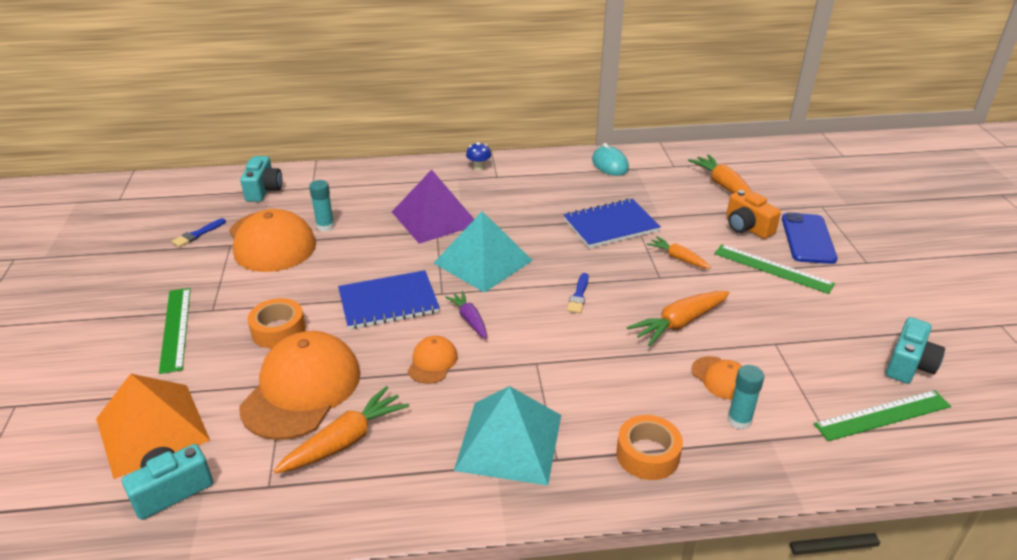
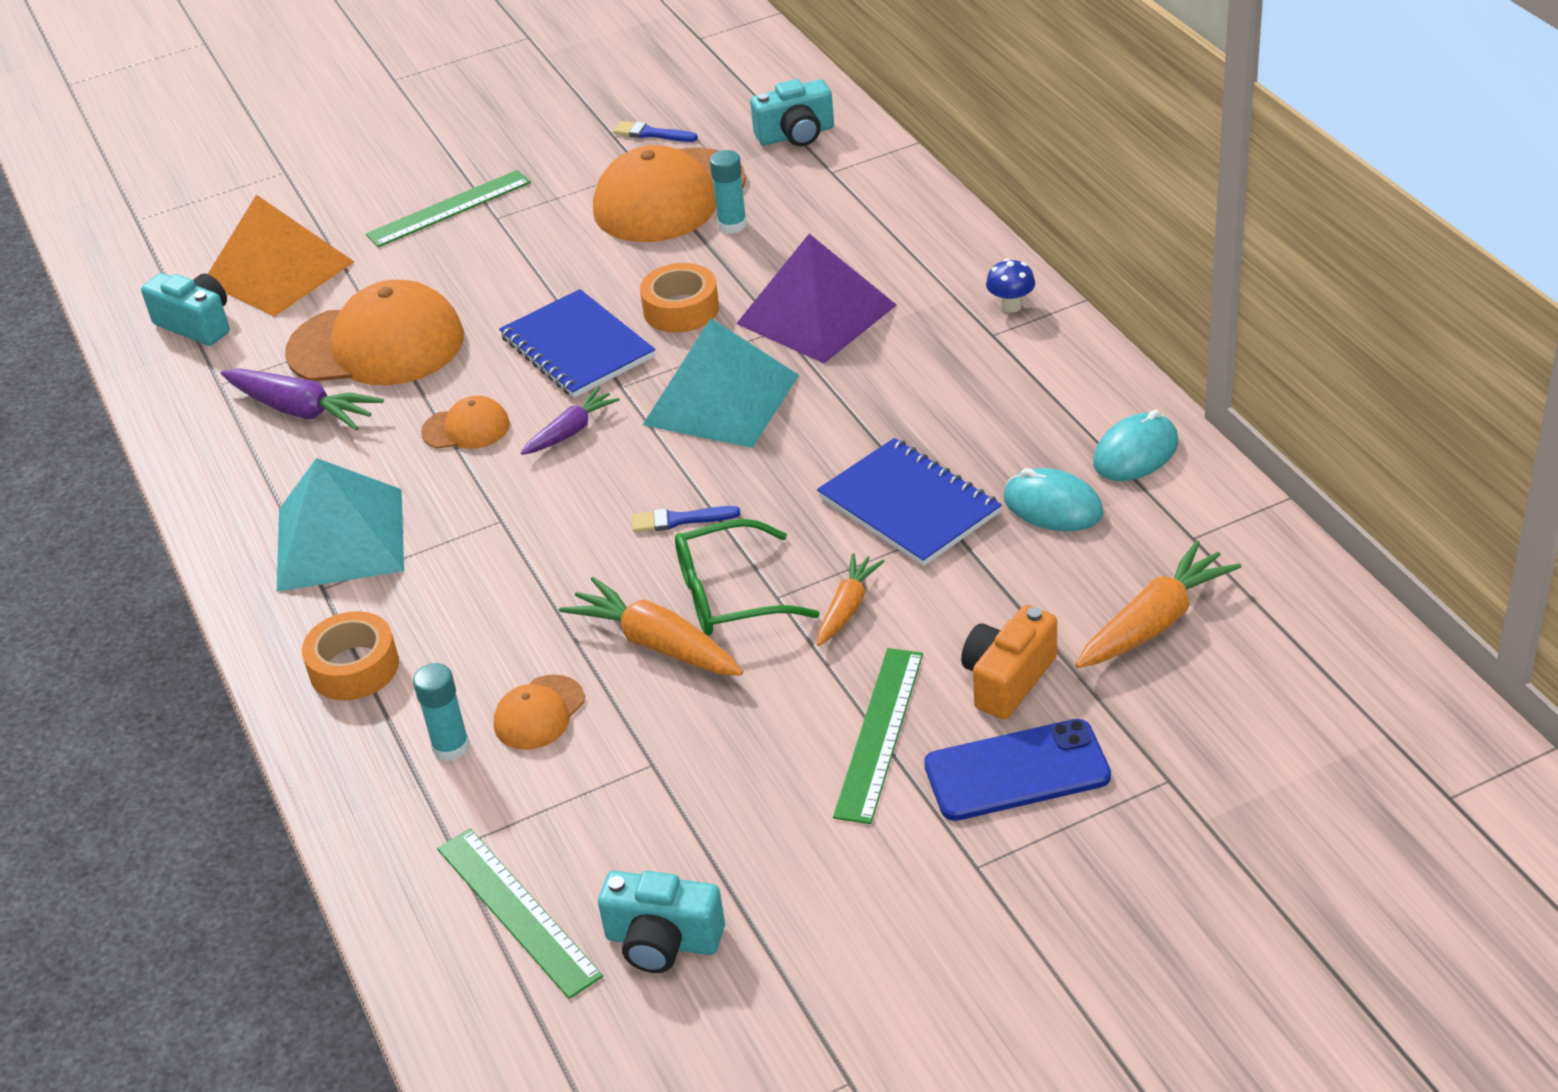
camera: 75 degrees right, 5 degrees up
orange tape [248,298,306,349] -> orange tape moved to [640,263,719,333]
orange carrot [274,386,409,474] -> purple carrot [221,368,384,431]
none -> green glasses [675,519,820,635]
none -> turquoise mouse [1004,468,1104,531]

